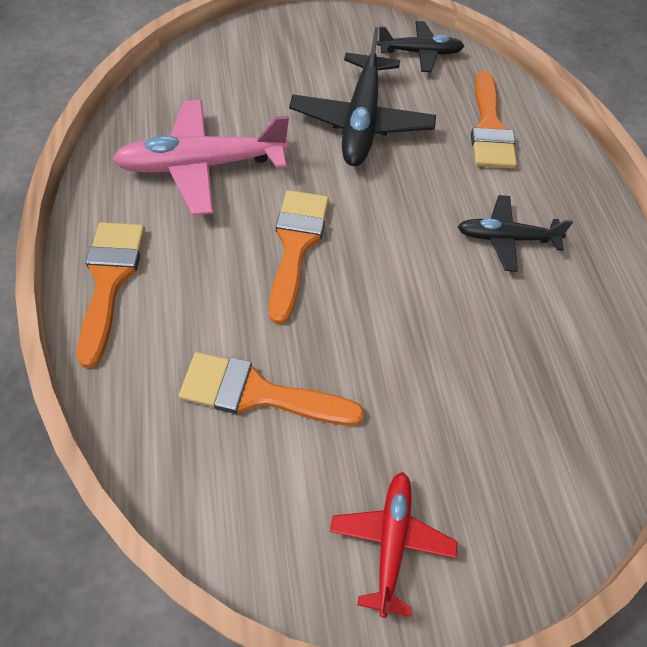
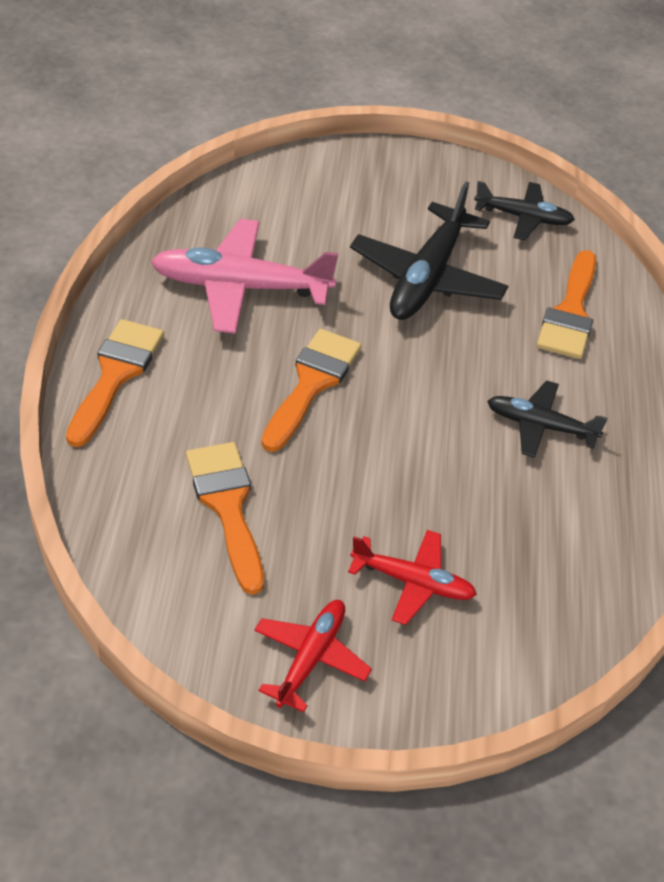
camera: 15 degrees right, 10 degrees down
orange brush [179,352,365,426] -> orange brush turned 45 degrees clockwise [186,442,264,595]
none -> red plane [348,530,477,625]

